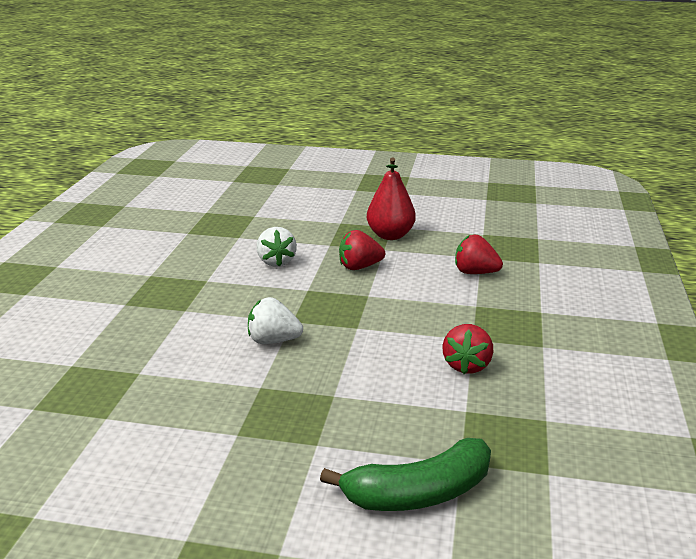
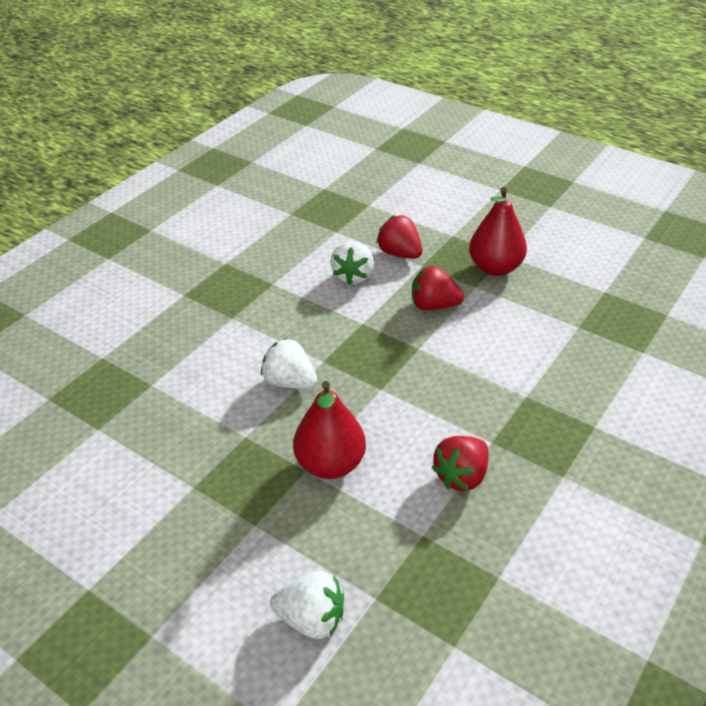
camera: 25 degrees right, 15 degrees up
green banana [320,438,491,511] -> white strawberry [270,571,344,639]
red strawberry [455,235,503,274] -> red strawberry moved to [376,215,422,259]
none -> red pear [293,381,366,479]

